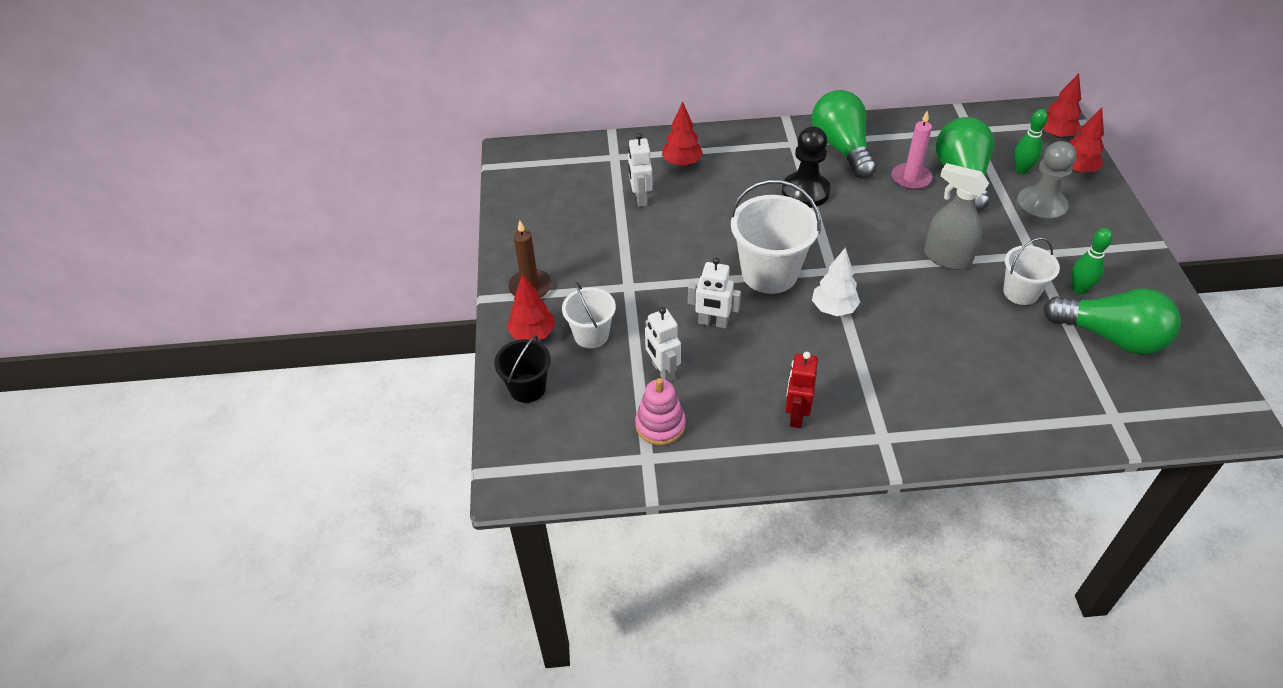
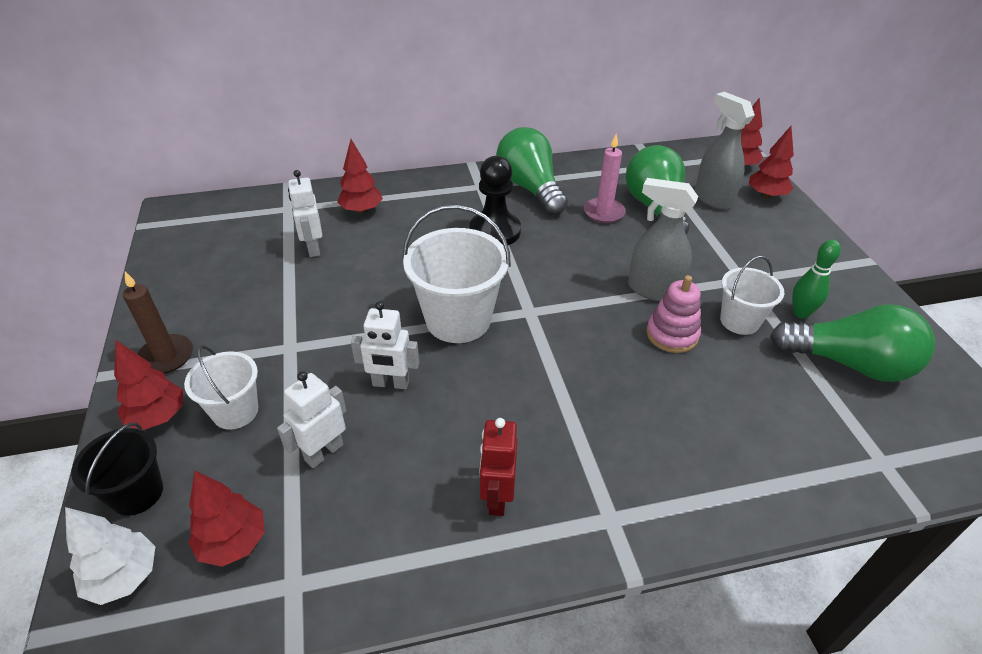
camera: 10 degrees left, 5 degrees down
pink stacking toy [635,378,686,445] -> pink stacking toy moved to [646,275,701,353]
white robot [645,307,681,382] -> white robot turned 75 degrees clockwise [277,371,347,468]
white tree [812,247,860,316] -> white tree moved to [65,507,155,605]
green bowling pin [1014,109,1048,174] -> grey spray bottle [695,92,755,210]
grey pawn [1016,141,1076,224] -> none
none -> red tree [188,471,265,567]

